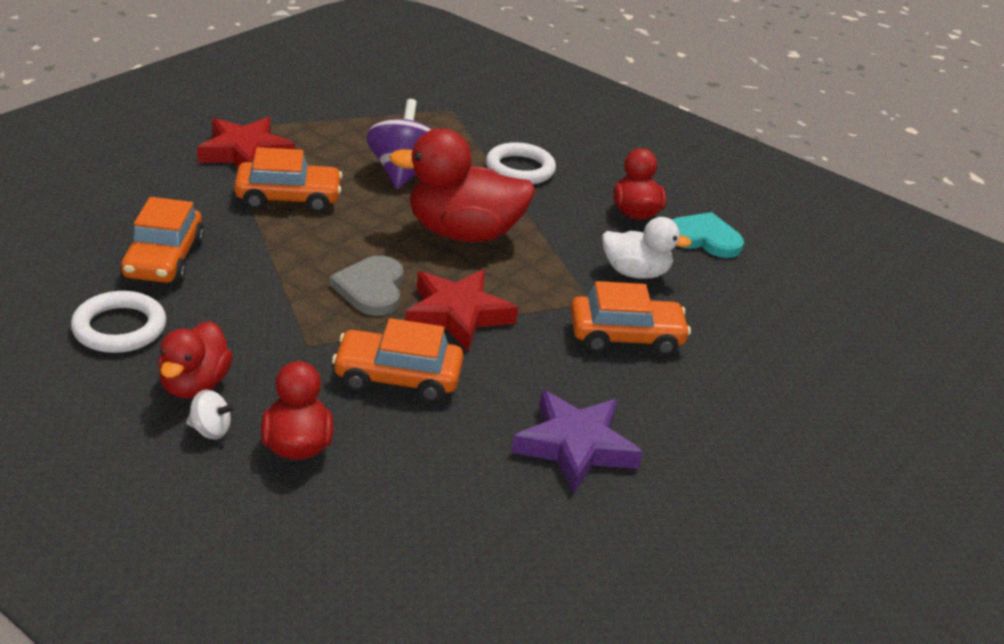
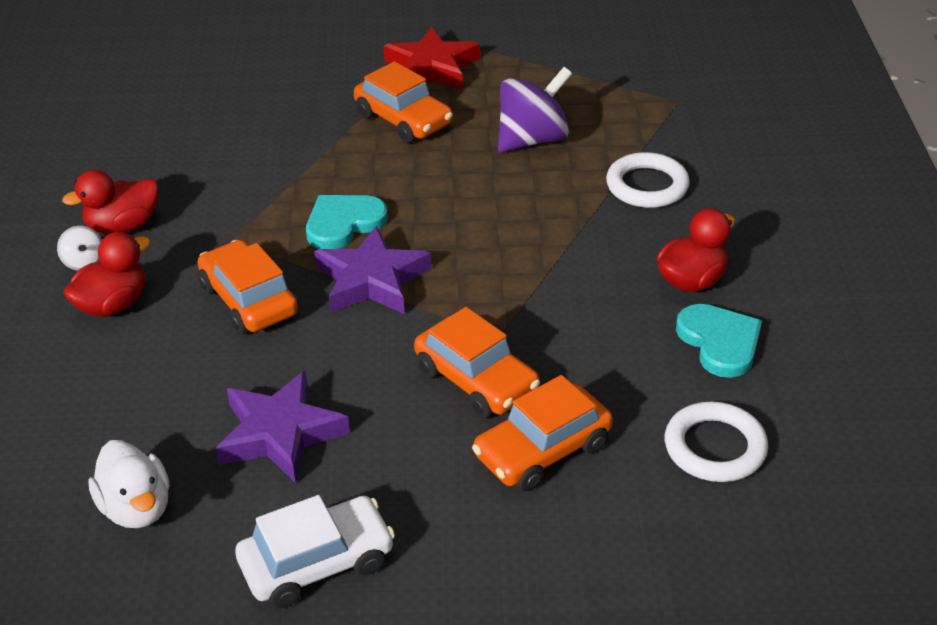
camera: 55 degrees right, 5 degrees up
white ring [71,291,166,353] -> white ring moved to [665,402,768,482]
orange car [120,197,205,283] -> orange car moved to [472,375,613,491]
grey heart [330,256,404,316] -> turquoise heart [306,195,388,249]
red duck [389,128,536,242] -> none
red star [405,270,518,351] -> purple star [314,226,432,314]
white duck [602,217,692,279] -> white duck moved to [88,440,170,528]
none -> white car [235,495,395,608]

